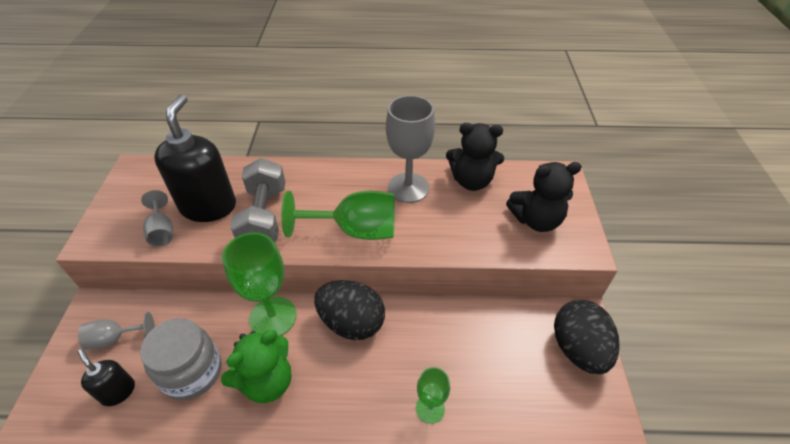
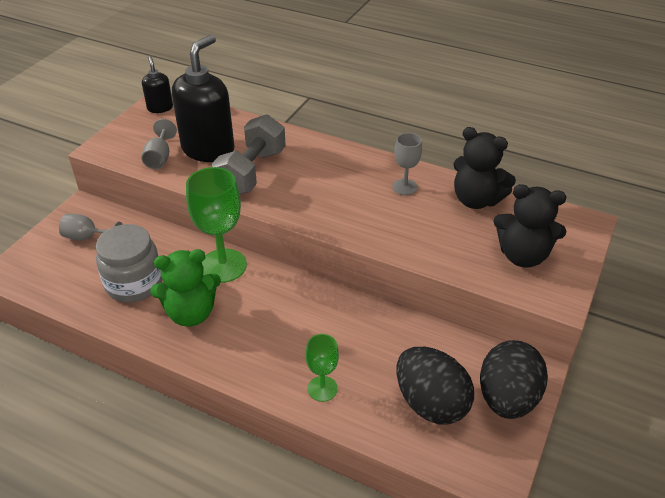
camera: 25 degrees right, 5 degrees down
black soap dispenser [78,349,135,406] -> black soap dispenser moved to [142,56,173,113]
green goblet [281,191,395,240] -> none
black egg [314,280,385,340] -> black egg moved to [396,347,474,425]
grey goblet [386,95,435,203] -> grey goblet [392,133,422,195], size x0.55

